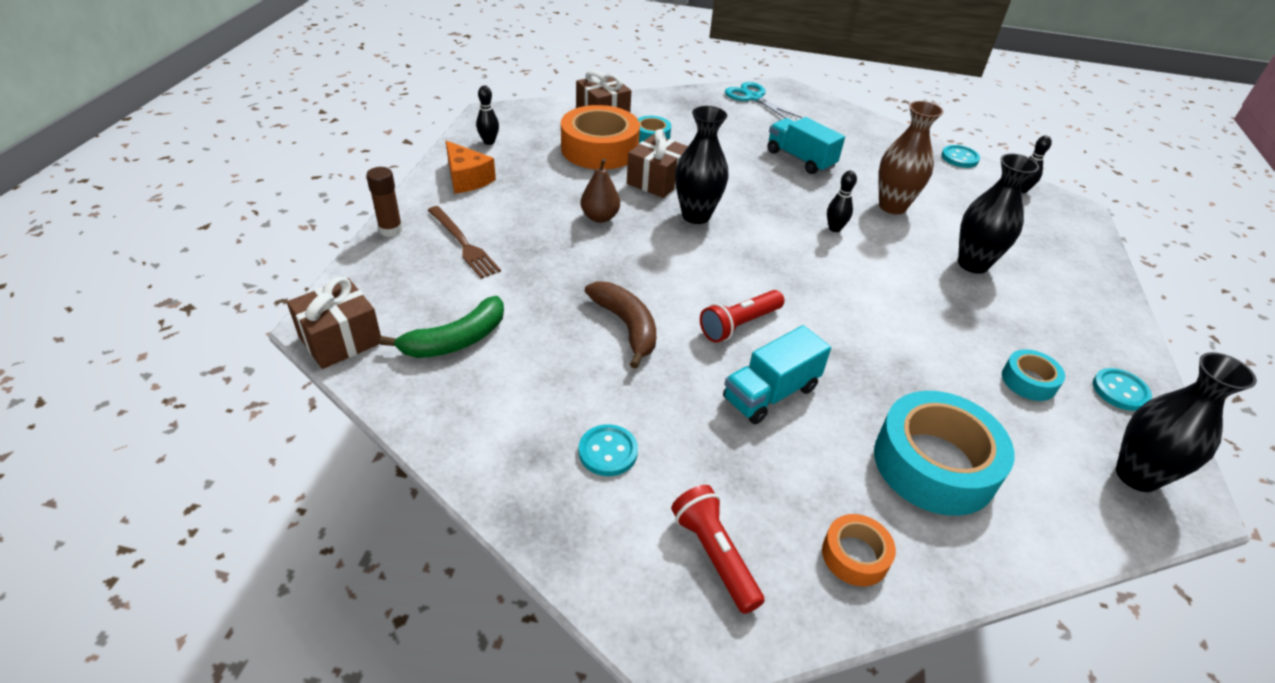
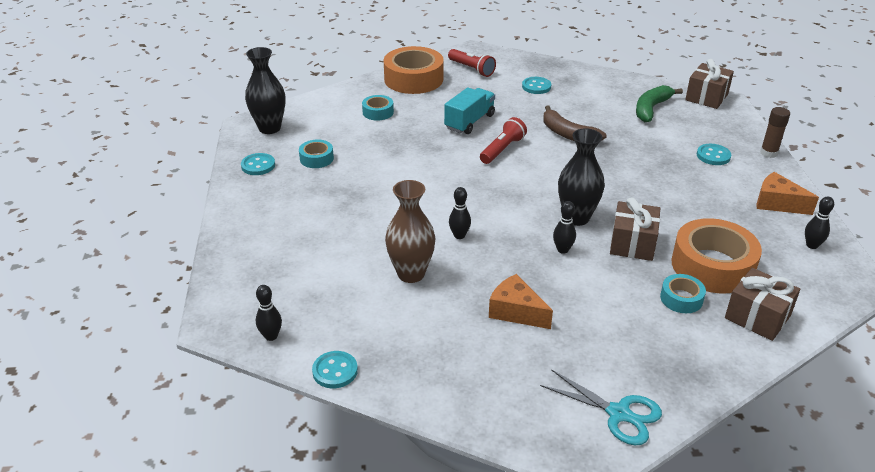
camera: 165 degrees right, 5 degrees down
brown fork [428,206,501,279] -> turquoise button [697,144,731,165]
brown pear [581,158,620,223] -> none
turquoise truck [768,117,845,174] -> orange cheese [489,274,553,329]
orange tape [822,514,896,586] -> orange tape [384,46,444,94], size x2.03
turquoise tape [874,391,1015,516] -> turquoise tape [362,95,394,121], size x0.49
black vase [958,154,1039,274] -> none
none -> black bowling pin [553,201,576,254]

